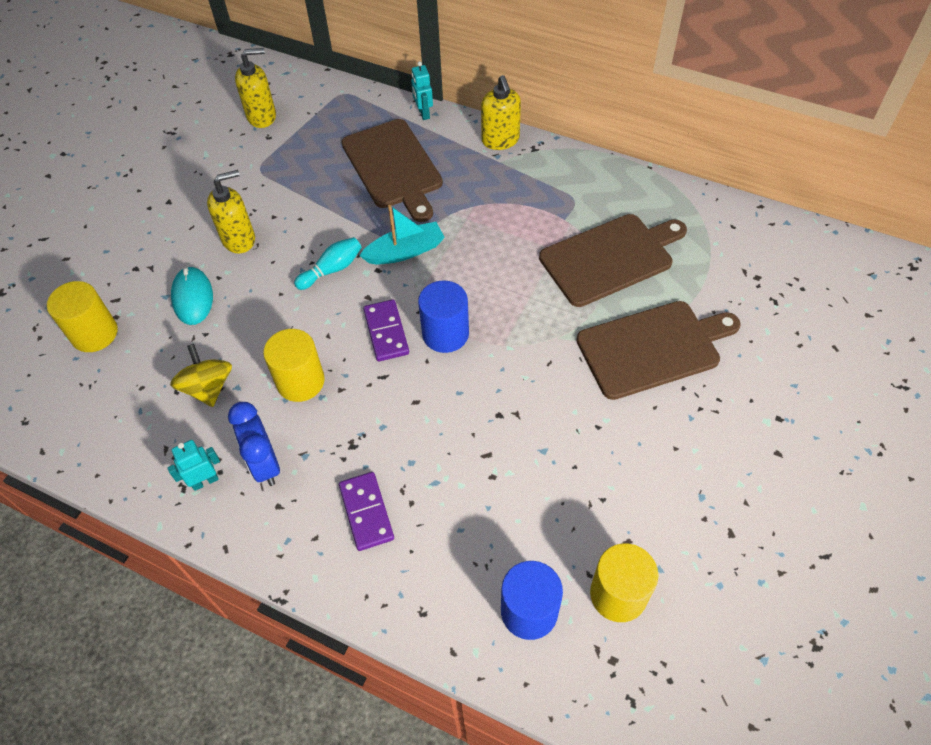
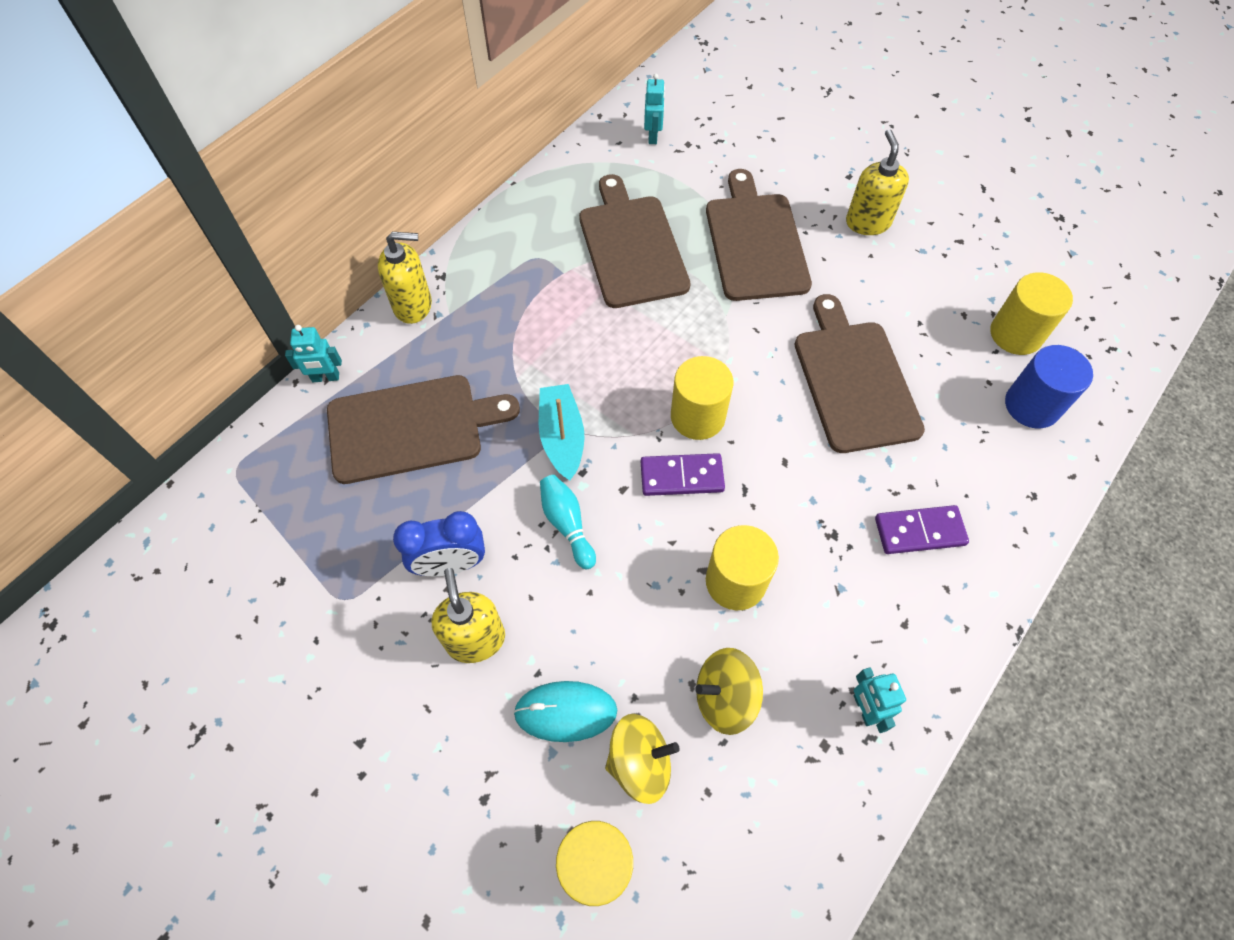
camera: 80 degrees left, 5 degrees up
blue clock [228,402,280,486] -> blue clock moved to [393,511,485,576]
yellow soap dispenser [235,48,276,128] -> yellow soap dispenser moved to [846,129,909,235]
blue cylinder [418,281,469,353] -> yellow cylinder [671,356,733,440]
none -> yellow spinning top [605,714,679,804]
none -> turquoise robot [644,74,665,144]
none -> brown cutting board [795,294,925,453]

